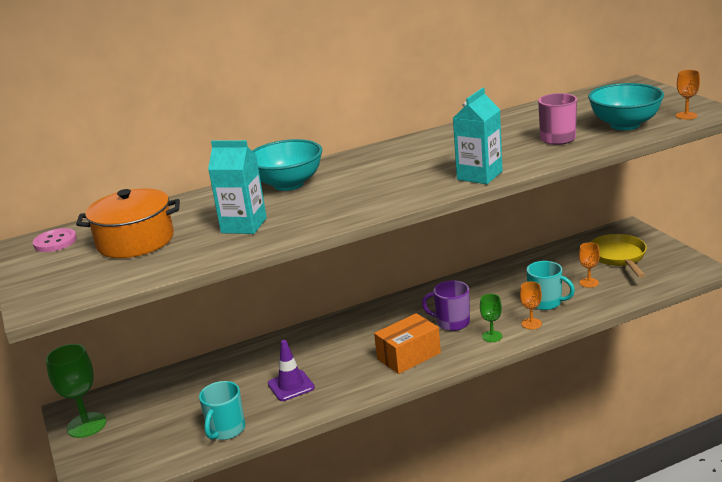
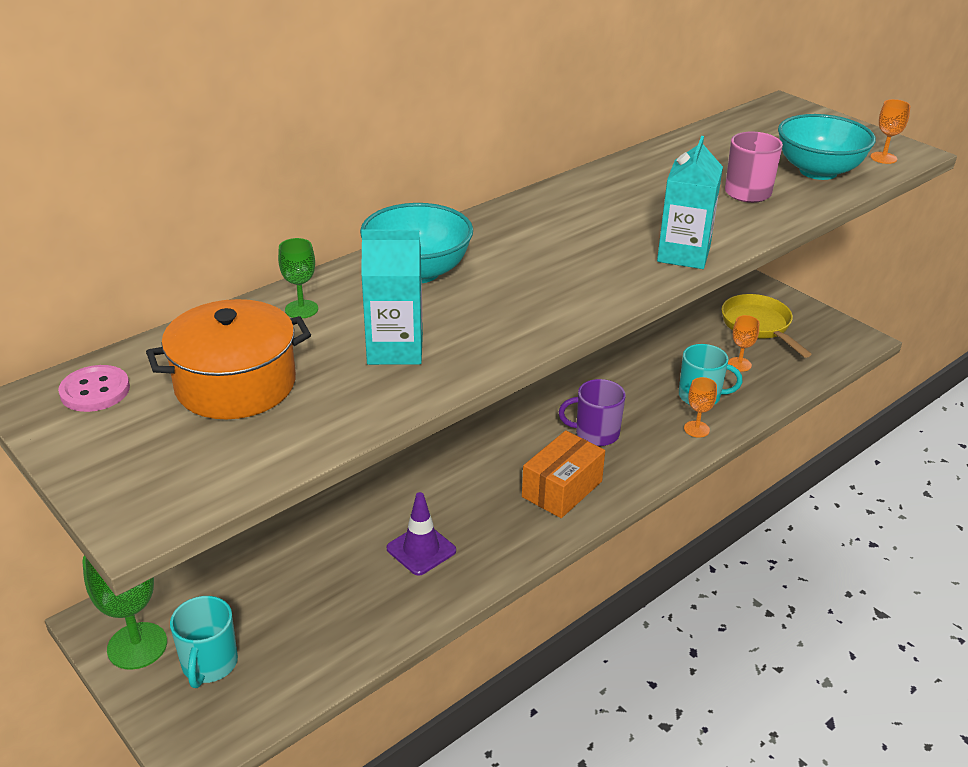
camera: 20 degrees left, 10 degrees up
turquoise mug [199,381,245,440] -> turquoise mug moved to [170,596,238,688]
green goblet [480,294,502,342] -> green goblet moved to [278,238,318,319]

